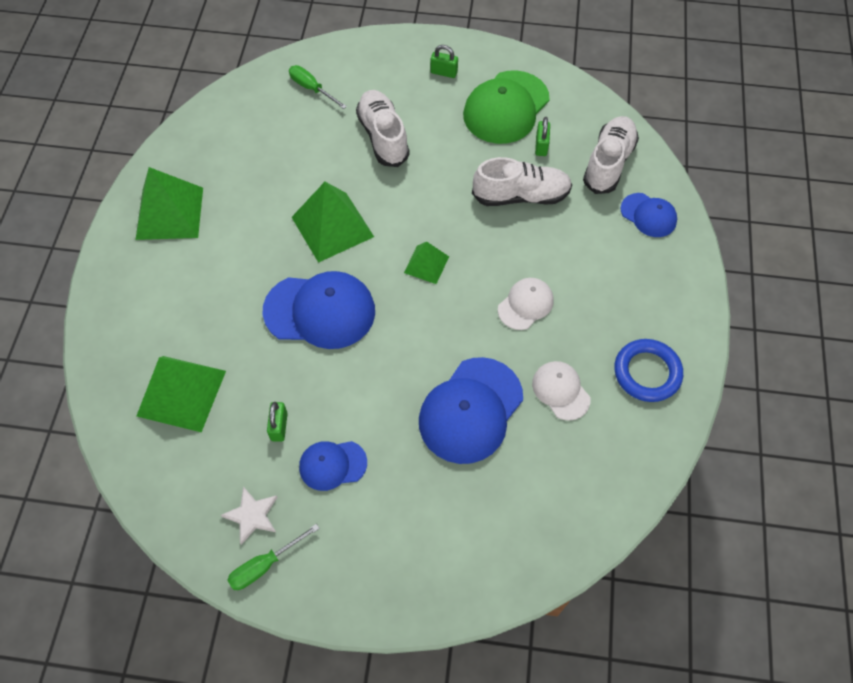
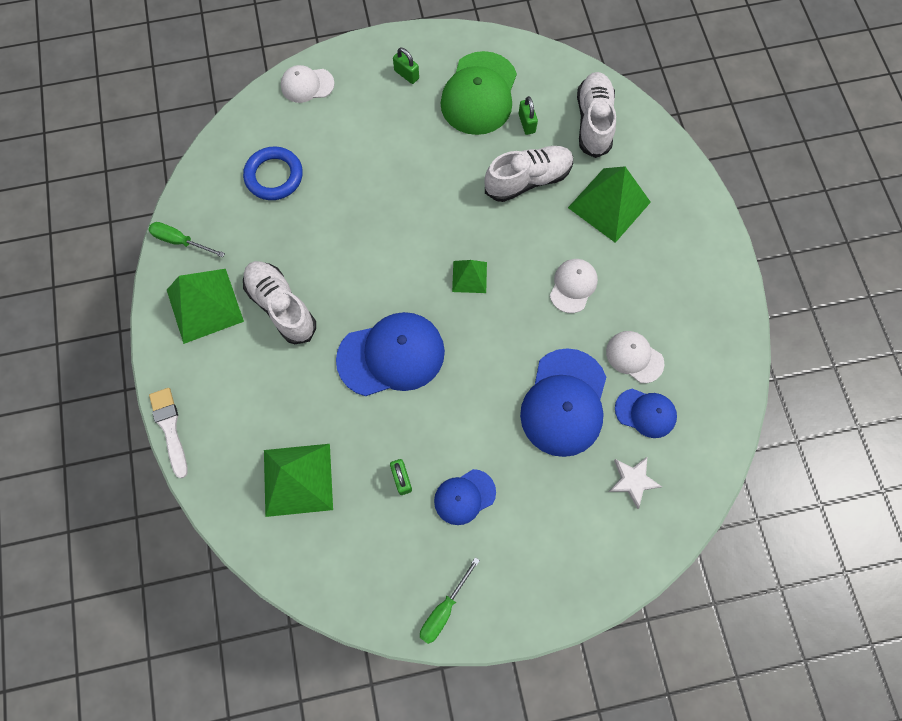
camera: 20 degrees left, 10 degrees up
white star [221,486,278,545] -> white star moved to [609,457,662,509]
green screwdriver [289,65,347,109] -> green screwdriver moved to [149,222,225,257]
green pyramid [291,182,374,263] -> green pyramid moved to [568,166,651,243]
white shoe [356,90,410,167] -> white shoe moved to [243,261,316,344]
green padlock [430,45,458,78] -> green padlock turned 45 degrees clockwise [393,48,419,84]
blue ring [614,339,683,402] -> blue ring moved to [243,147,303,200]
blue cap [620,193,677,237] -> blue cap moved to [615,389,677,438]
none -> white brush [149,388,188,478]
none -> white cap [281,65,335,103]

